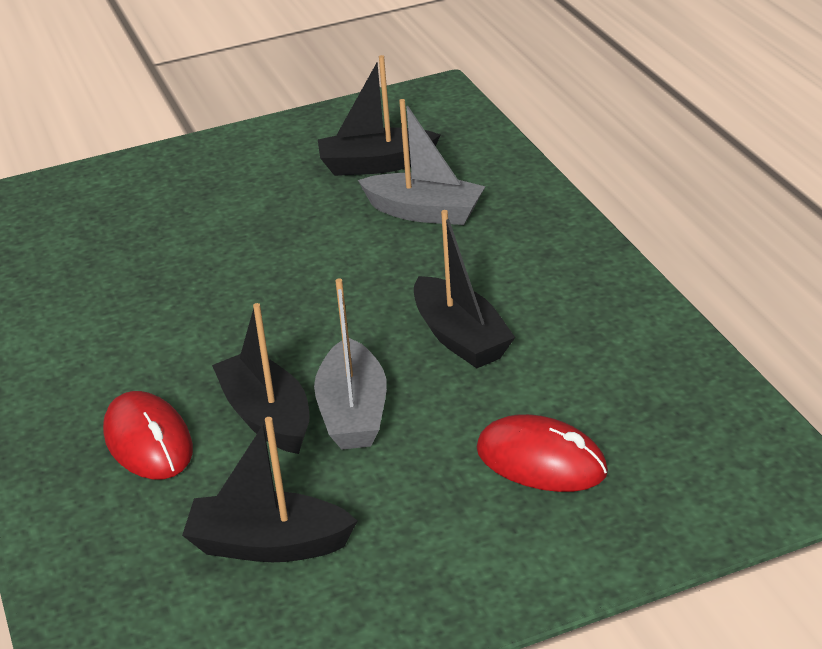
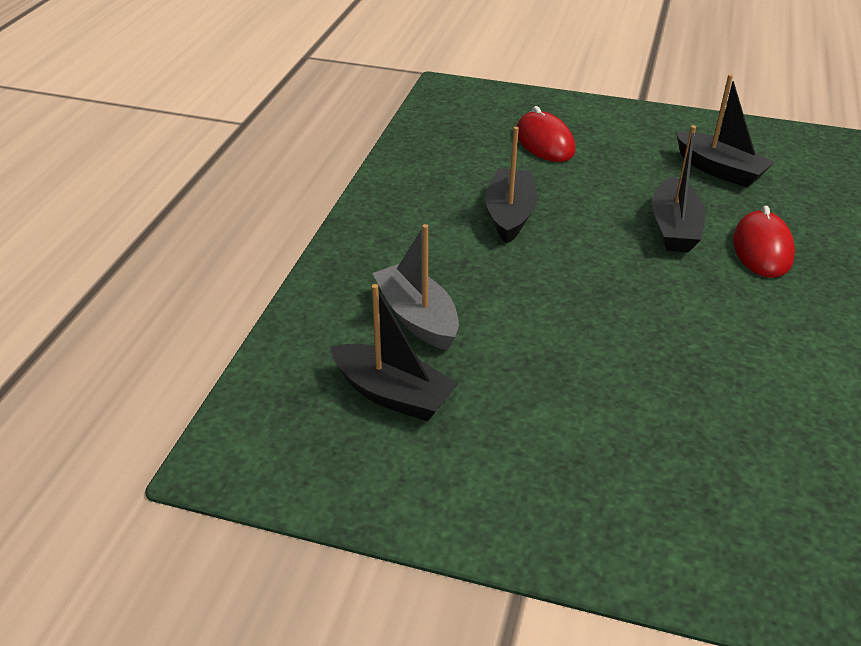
camera: 145 degrees left, 5 degrees up
grey boat [314,278,387,450] -> none

